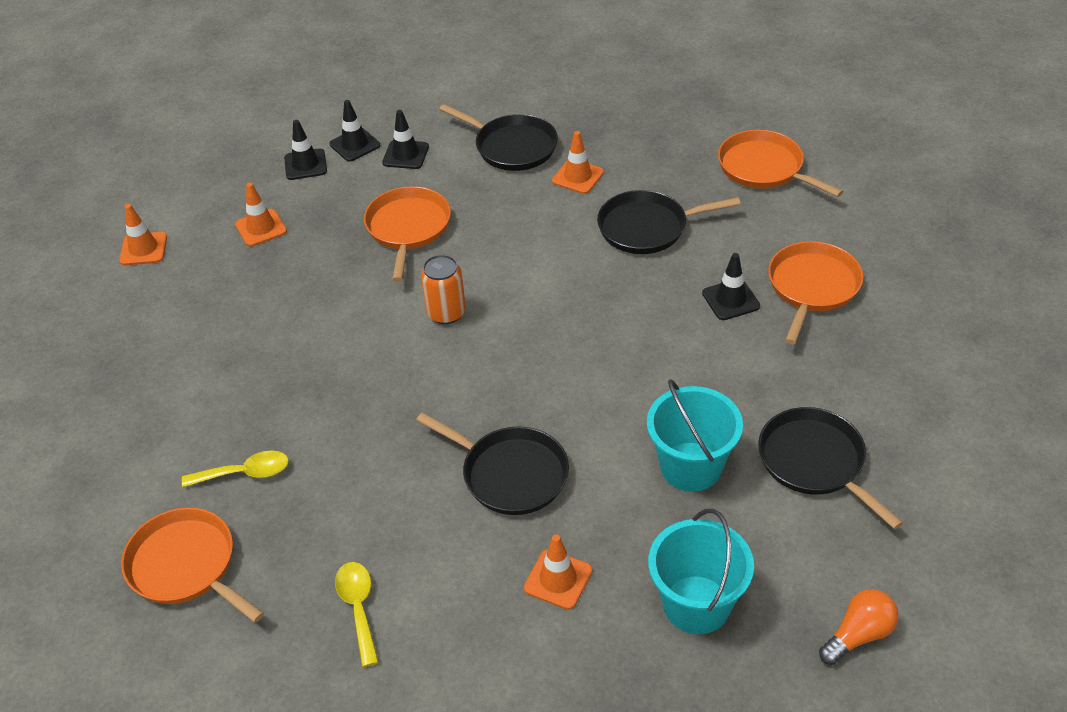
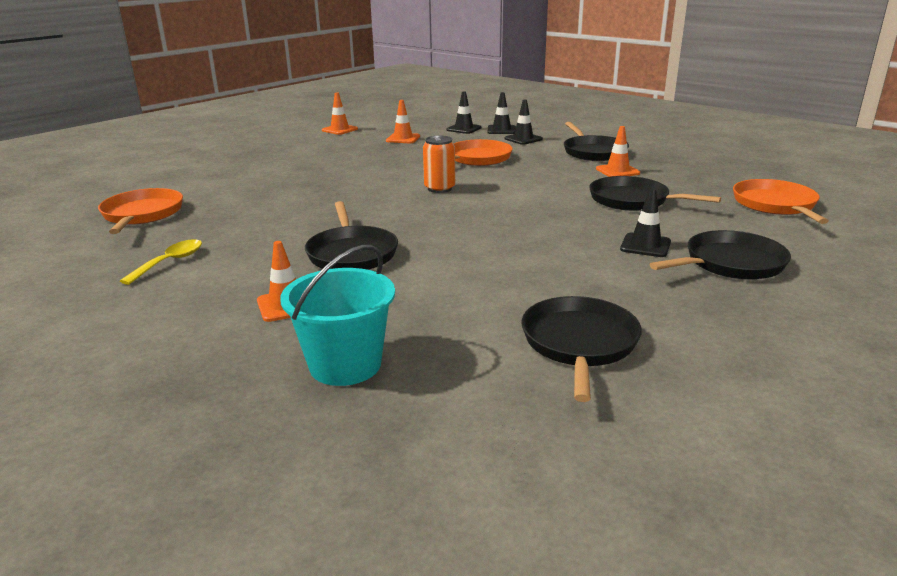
camera: 40 degrees right, 20 degrees down
yellow spoon [182,450,289,487] -> none
turquoise bucket [647,379,743,492] -> none
orange pan [768,241,863,345] -> black pan [649,230,791,280]
orange light bulb [819,589,899,665] -> none

